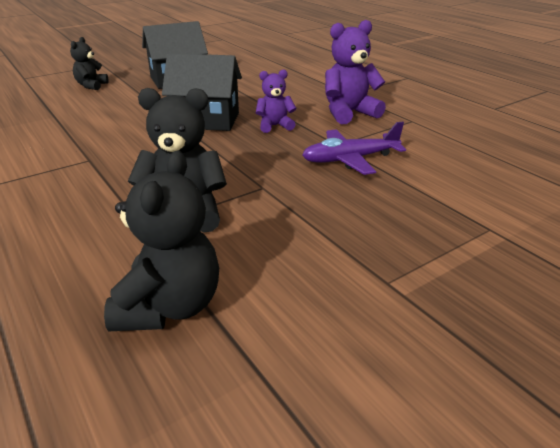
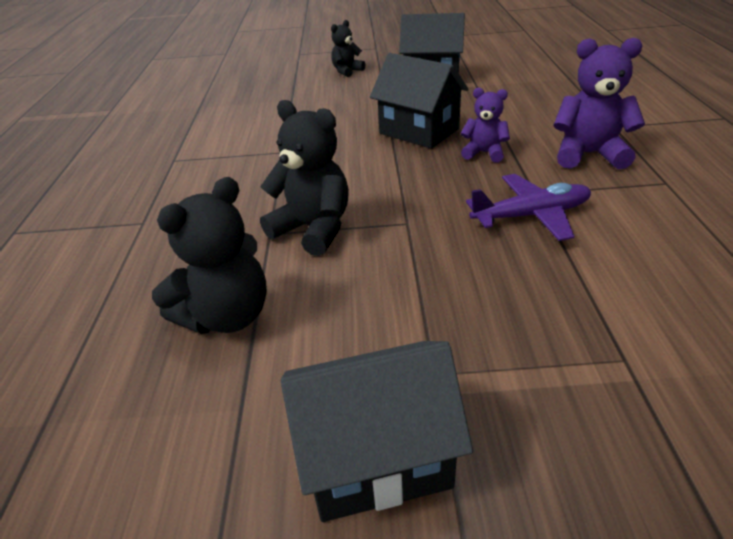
camera: 35 degrees right, 5 degrees up
purple plane [302,121,406,175] -> purple plane turned 150 degrees clockwise [466,174,591,241]
none -> black house [281,341,473,522]

